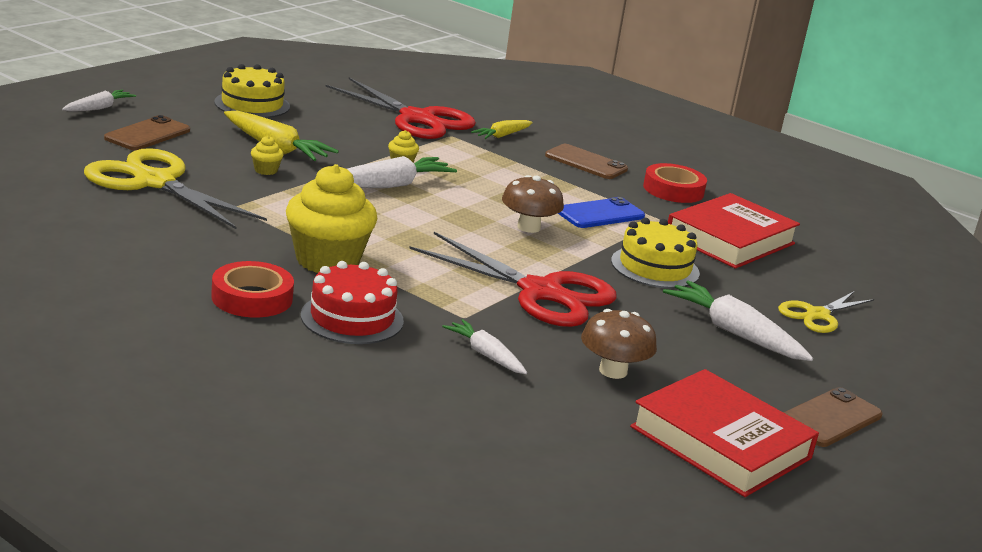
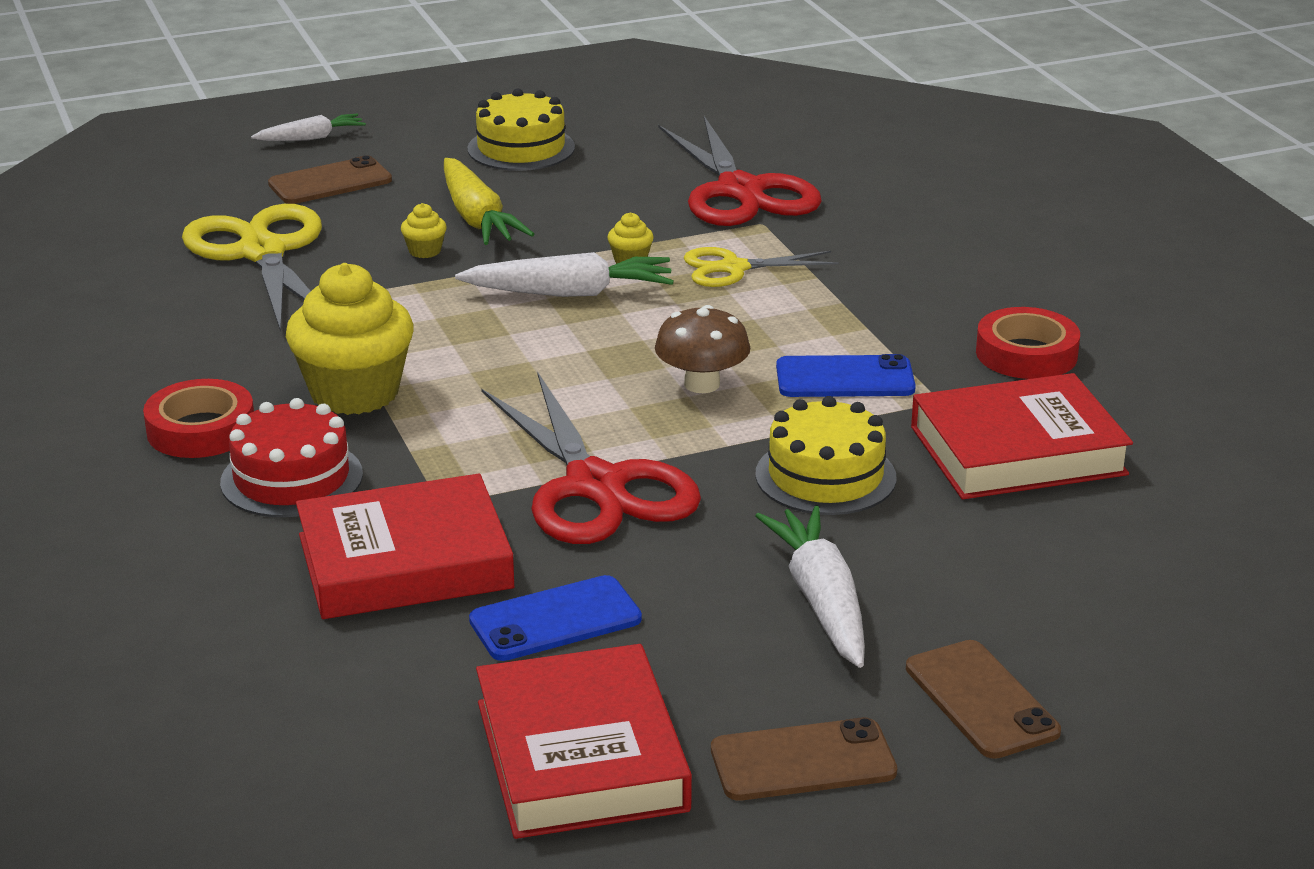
camera: 35 degrees right, 5 degrees up
white carrot [442,319,527,374] -> red book [296,474,515,619]
yellow carrot [471,120,533,139] -> none
brown phone [545,144,628,179] -> brown phone moved to [906,640,1061,759]
brown mushroom [581,309,657,379] -> blue phone [469,575,642,661]
yellow scissors [778,291,874,333] -> yellow scissors moved to [684,247,839,287]

